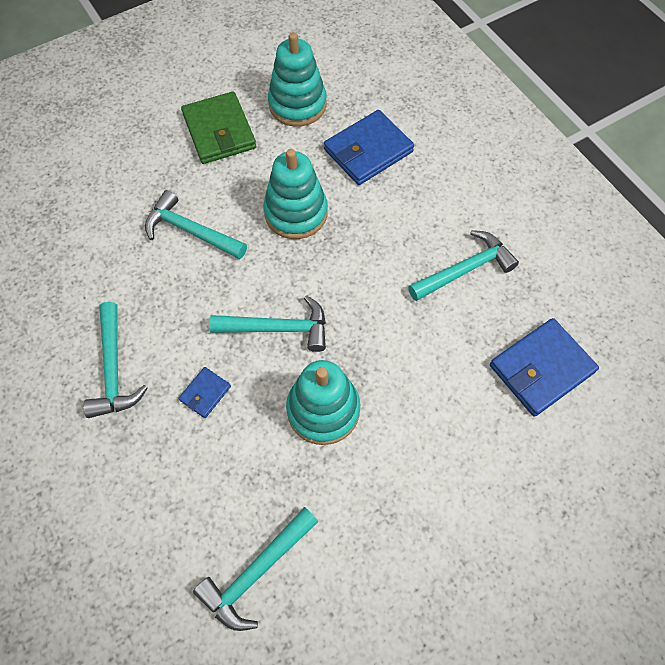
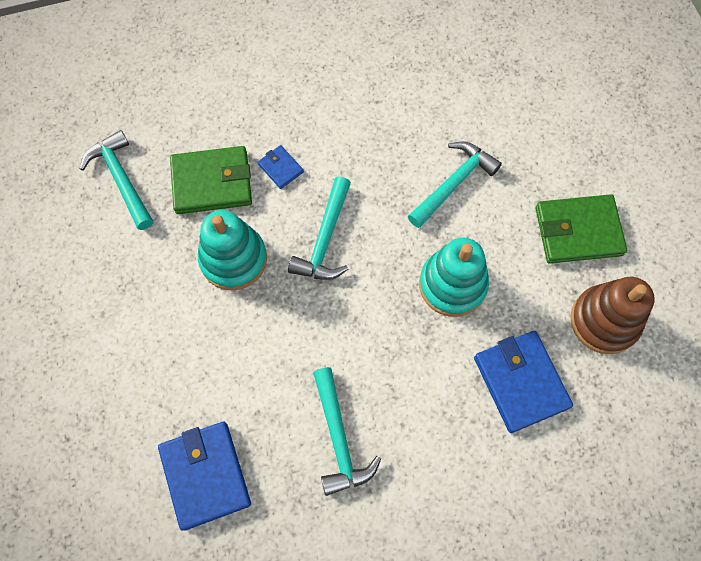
camera: 105 degrees right, 5 degrees up
turquoise hammer [83,302,148,418] -> none
turquoise stacking toy [268,32,327,127] -> brown stacking toy [570,277,655,354]
none -> green wallet [170,146,252,214]

